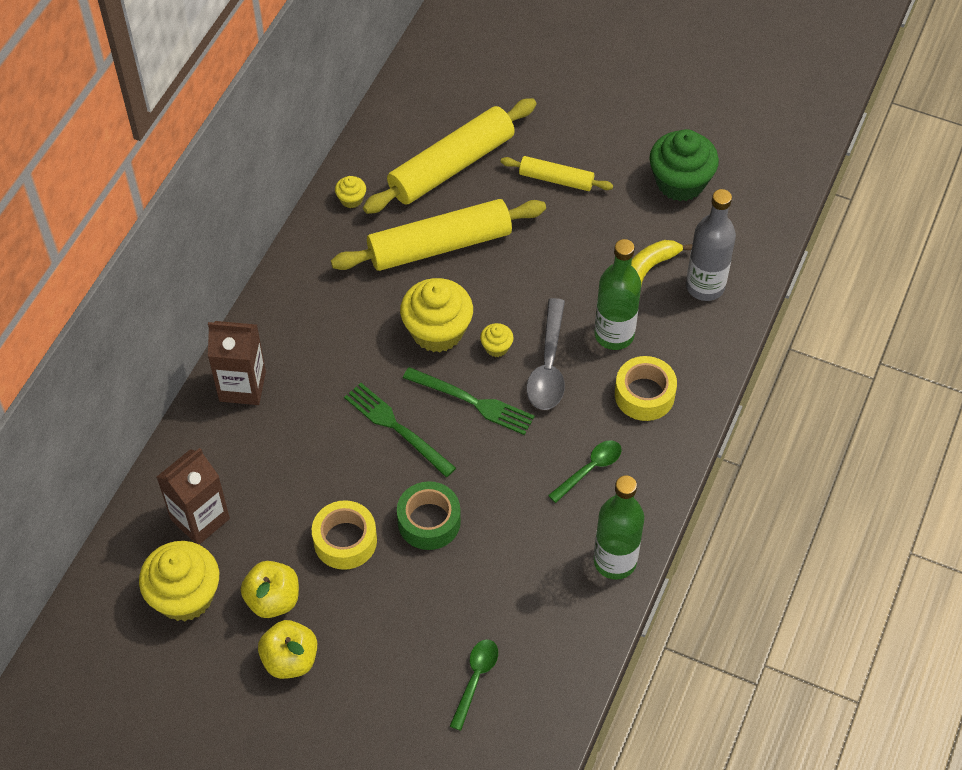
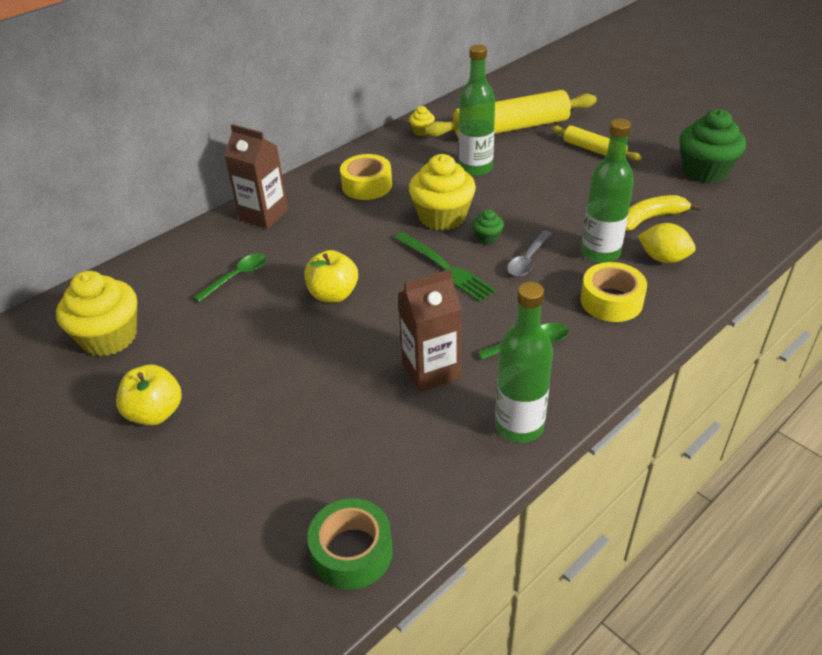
camera: 25 degrees right, 15 degrees down
brown carton [157,448,230,545] -> brown carton moved to [397,269,462,392]
yellow apple [241,561,299,618] -> yellow apple moved to [304,250,358,303]
yellow tape [312,500,377,570] -> yellow tape moved to [340,154,392,200]
yellow rolling pin [331,199,546,271] -> green bottle [459,45,495,176]
green fork [344,383,456,477] -> none
green tape [397,481,461,550] -> green tape moved to [307,498,393,590]
green spoon [450,639,498,731] -> green spoon moved to [193,253,266,302]
yellow cupcake [480,323,514,357] -> green cupcake [473,209,504,244]
grey spoon [526,298,565,410] -> grey spoon [507,230,552,277], size x0.65
grey bottle [686,189,736,301] -> none
none -> yellow lemon [638,223,696,263]

